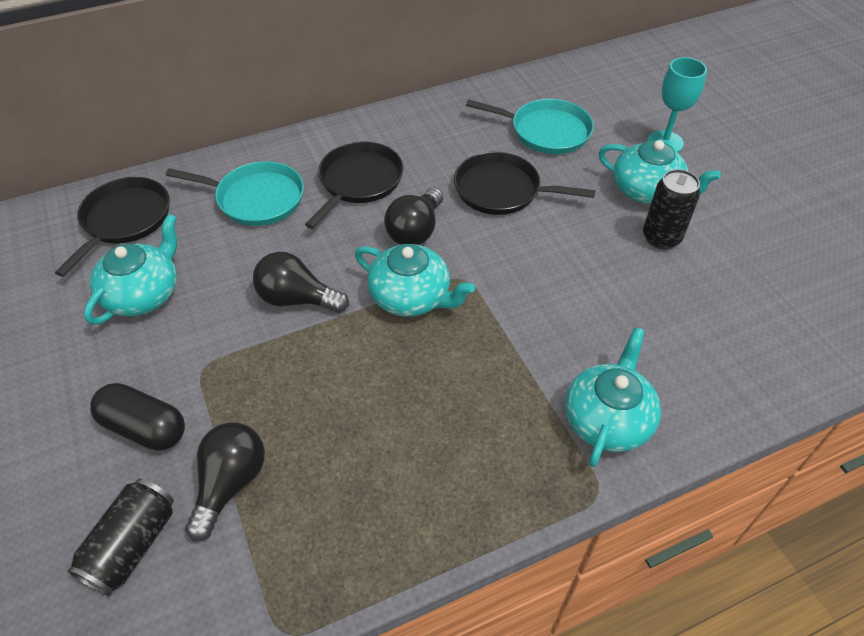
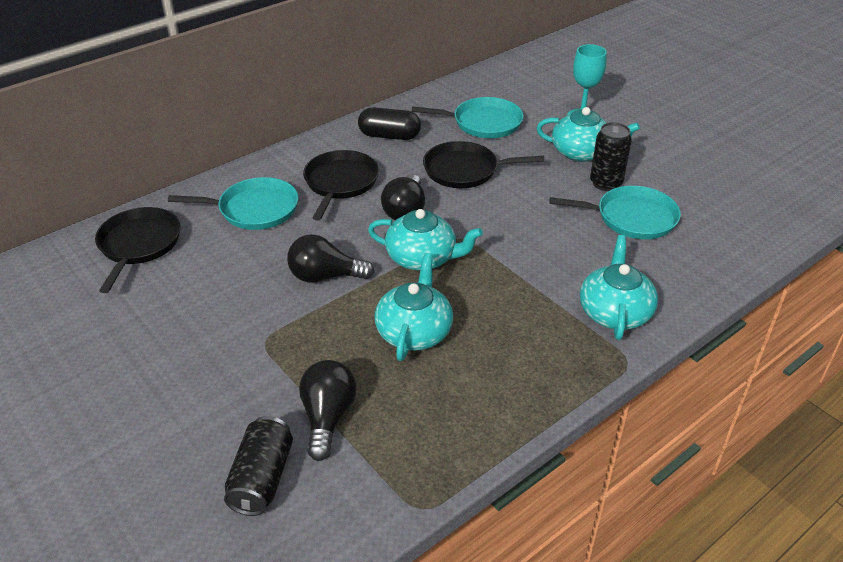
camera: 15 degrees left, 10 degrees down
turquoise teapot [84,214,177,325] -> turquoise teapot moved to [375,253,453,361]
black capsule [90,383,185,451] -> black capsule moved to [358,107,421,140]
none -> turquoise pan [549,186,681,239]

